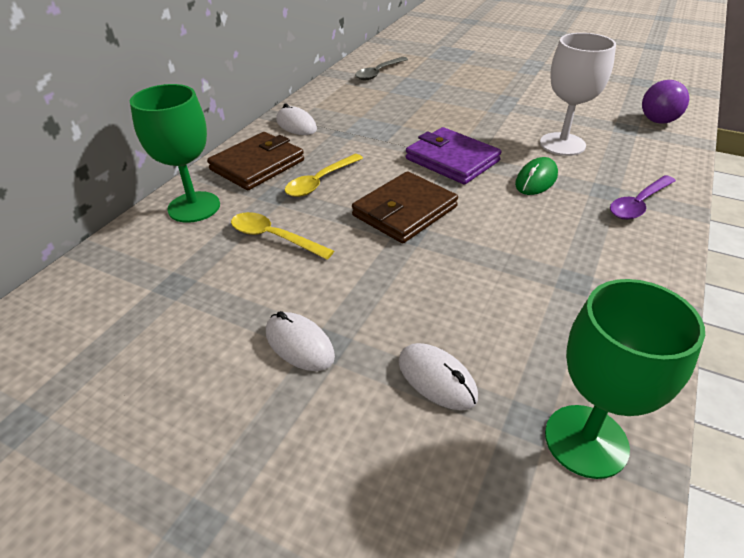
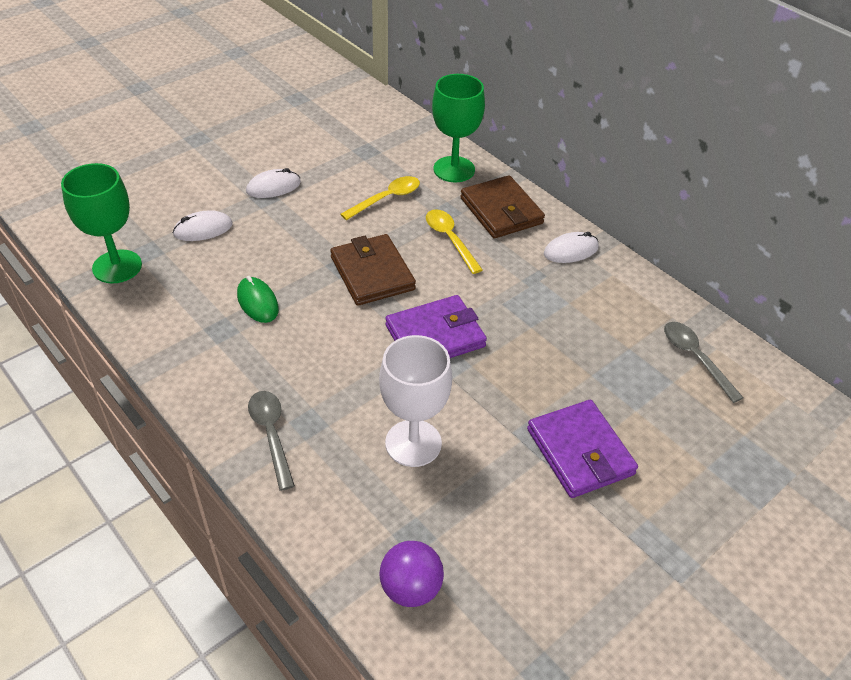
camera: 110 degrees right, 5 degrees up
green mouse [515,157,558,195] -> green mouse moved to [237,276,279,323]
purple spoon [610,175,676,220] -> grey spoon [248,391,295,491]
none -> purple wallet [527,400,638,498]

